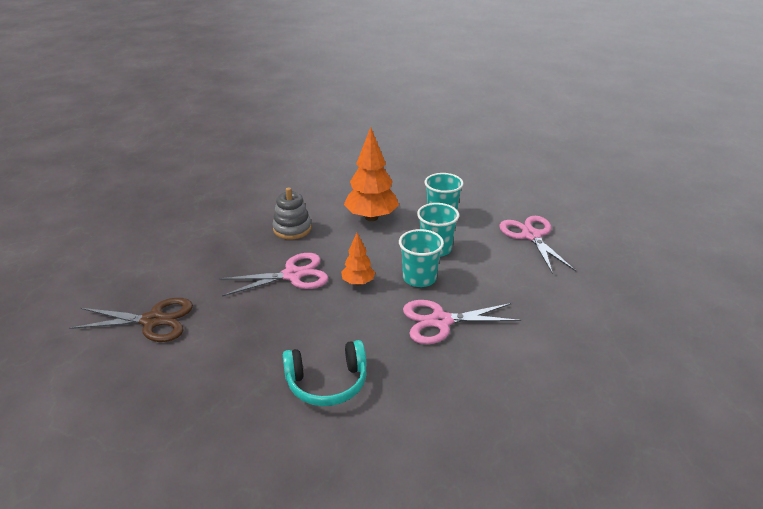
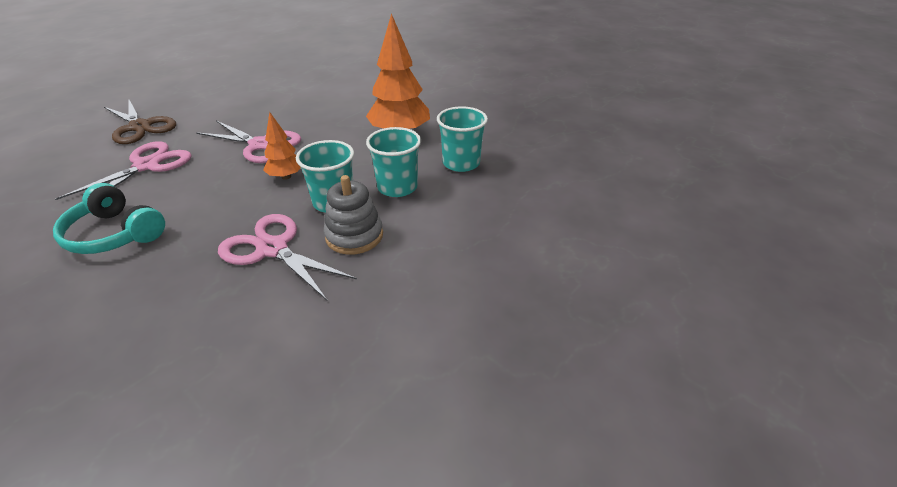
camera: 45 degrees right, 5 degrees up
grey stacking toy [272,187,312,239] -> grey stacking toy moved to [324,175,383,255]
pink scissors [499,216,576,274] -> pink scissors moved to [55,141,192,200]

